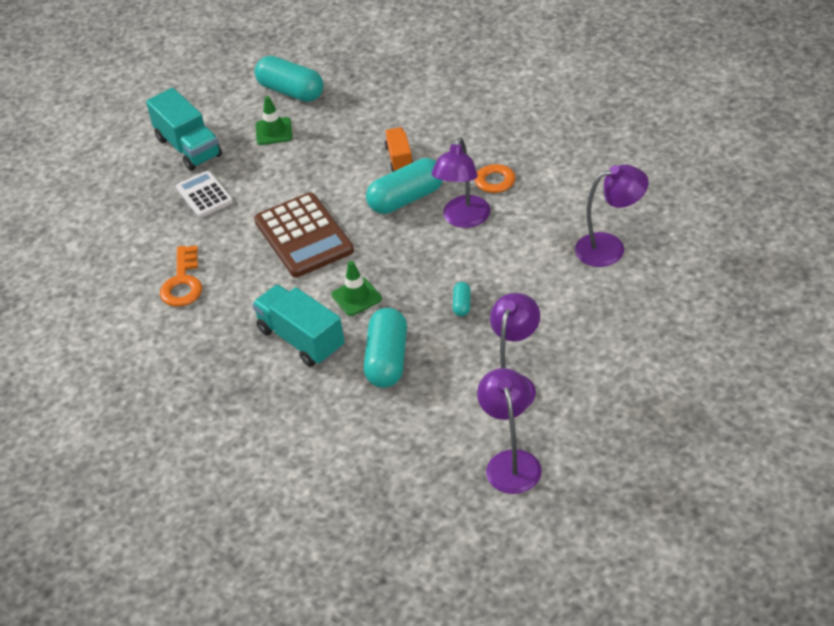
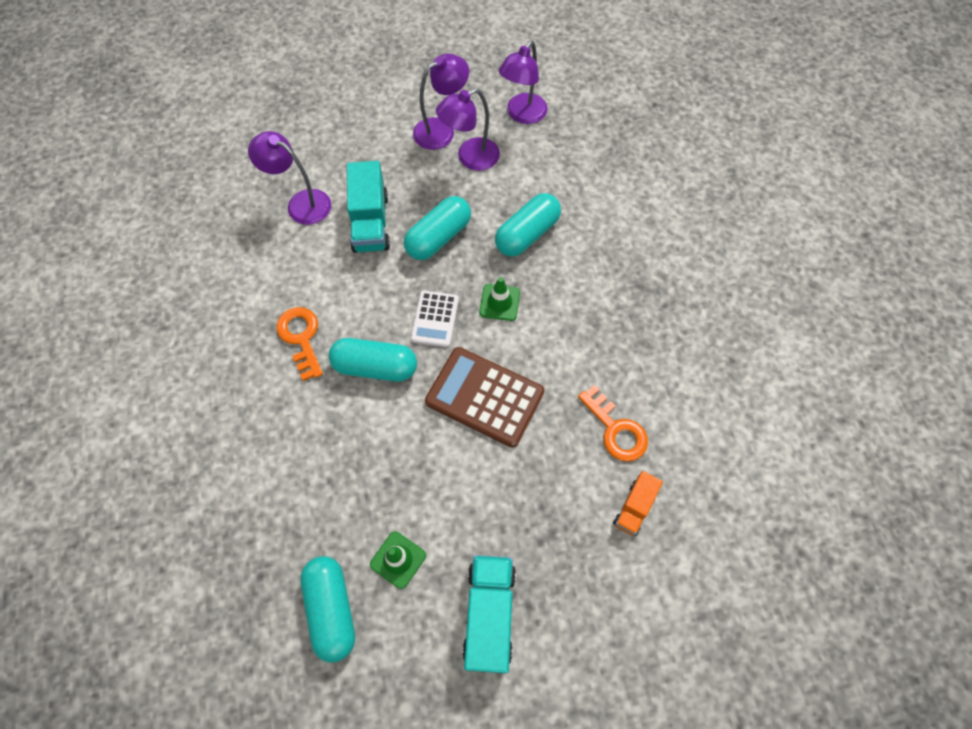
camera: 145 degrees left, 20 degrees up
orange key [160,245,202,307] -> orange key turned 105 degrees clockwise [578,385,648,462]
white calculator [176,171,233,218] -> white calculator moved to [411,291,459,347]
turquoise truck [252,285,345,367] -> turquoise truck moved to [347,161,390,253]
brown calculator [254,192,354,277] -> brown calculator turned 75 degrees counterclockwise [425,347,544,447]
orange truck [385,127,413,172] -> orange truck moved to [613,471,663,536]
purple lamp [432,137,491,228] -> purple lamp moved to [413,54,469,150]
turquoise capsule [453,282,471,316] -> turquoise capsule [404,196,471,260], size x2.20

